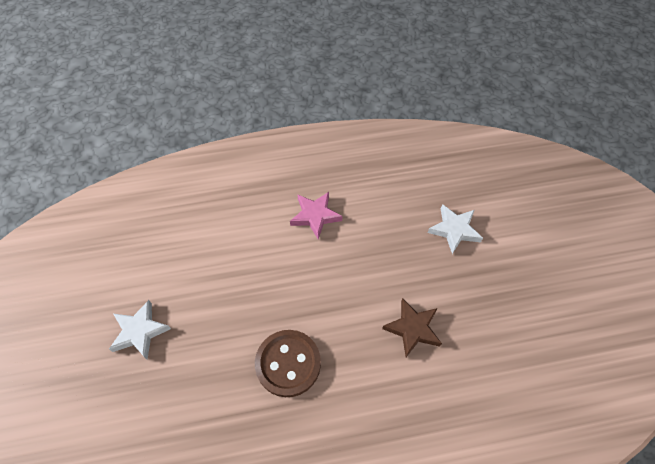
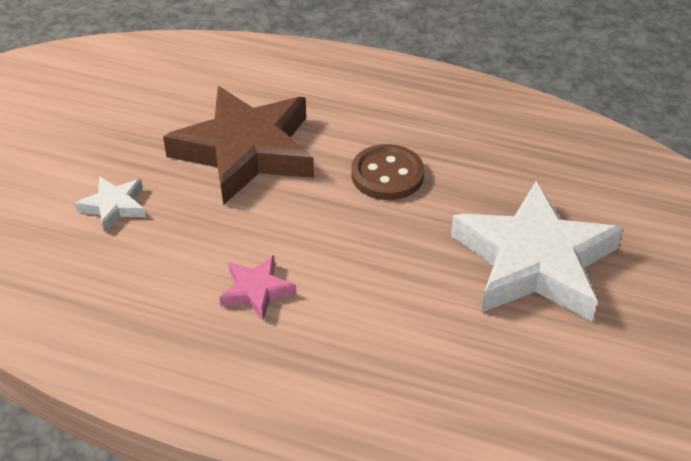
camera: 150 degrees left, 15 degrees down
white star [109,300,171,360] -> white star [451,181,623,322], size x2.28
brown star [382,298,442,357] -> brown star [163,86,314,205], size x2.28

